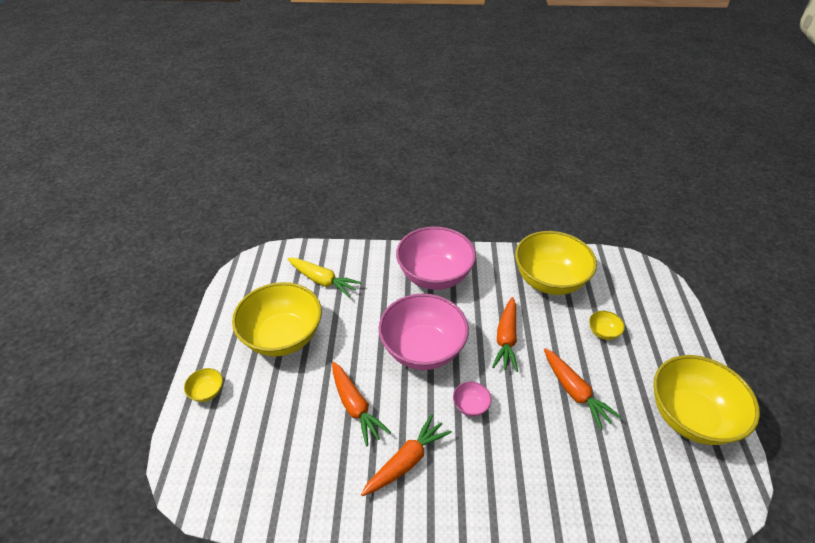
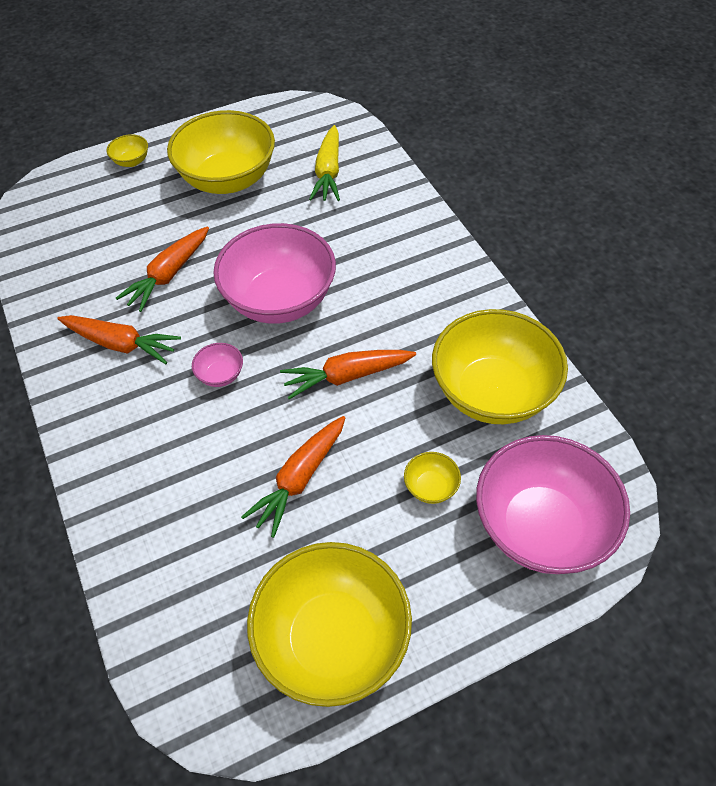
camera: 65 degrees right, 10 degrees up
pink bowl [396,227,476,290] -> pink bowl moved to [476,435,630,574]

